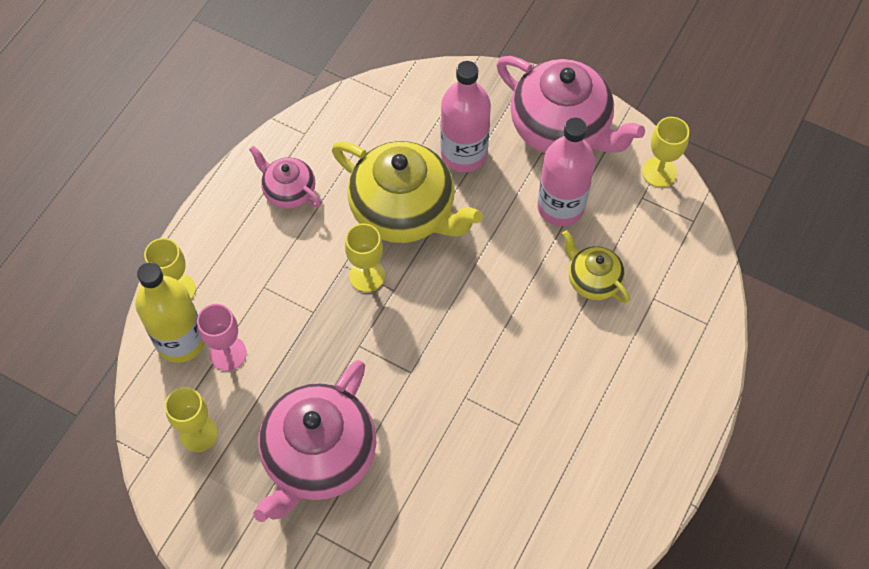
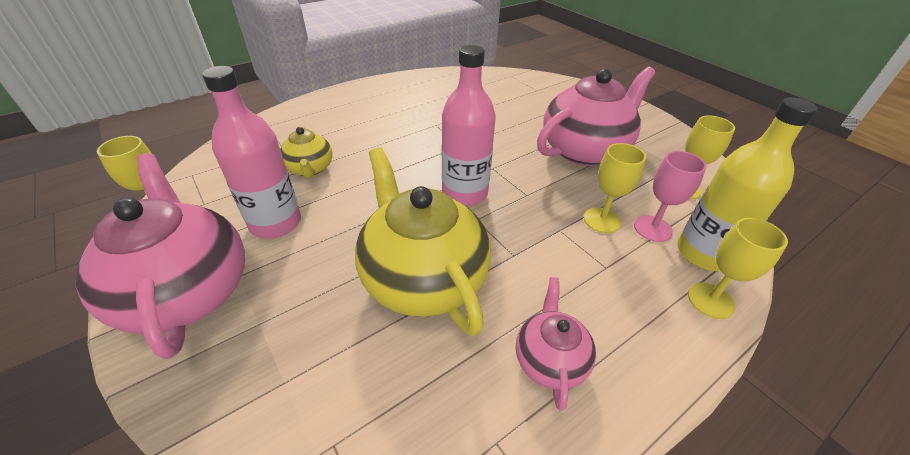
camera: 155 degrees left, 20 degrees down
pink teapot [249,146,321,209] -> pink teapot turned 150 degrees counterclockwise [515,277,596,411]
yellow goblet [345,223,385,292] -> yellow goblet moved to [584,143,646,233]
pink bottle [440,61,491,172] -> pink bottle moved to [442,45,496,206]

